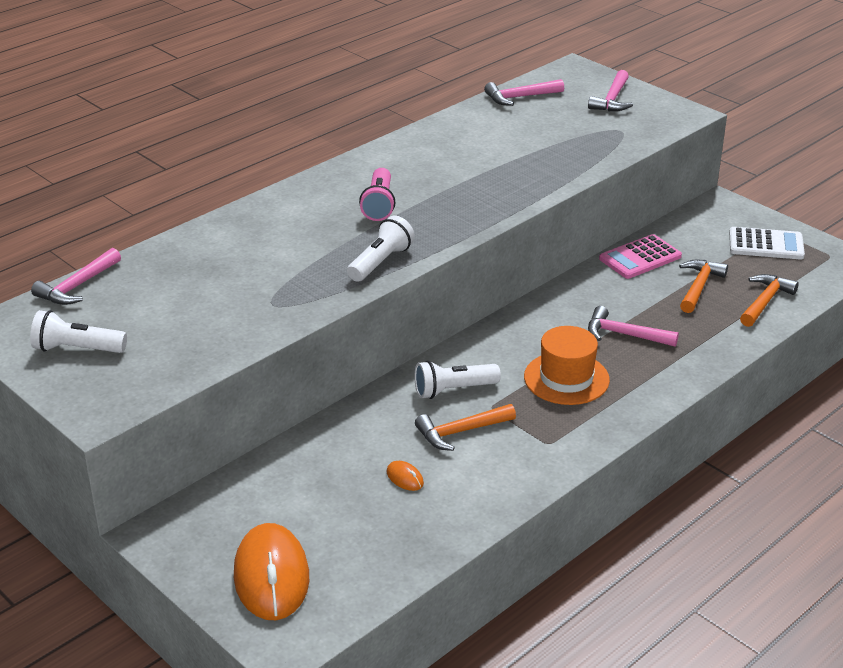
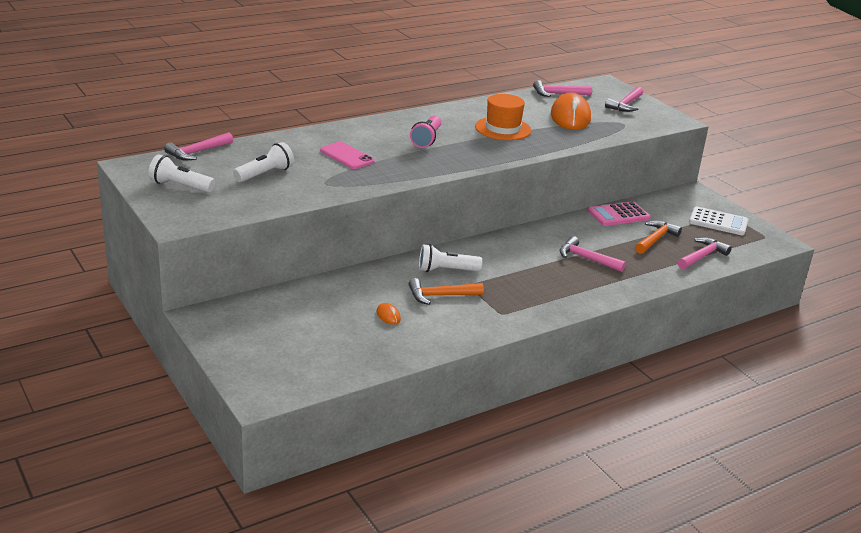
camera: 10 degrees right, 5 degrees down
orange mouse [234,523,309,620] -> orange mouse moved to [551,92,591,130]
white flashlight [347,216,415,282] -> white flashlight moved to [233,142,294,182]
orange hat [524,326,610,405] -> orange hat moved to [475,94,531,140]
orange hammer [740,274,799,327] -> pink hammer [678,238,732,269]
none -> pink phone [320,142,375,169]

